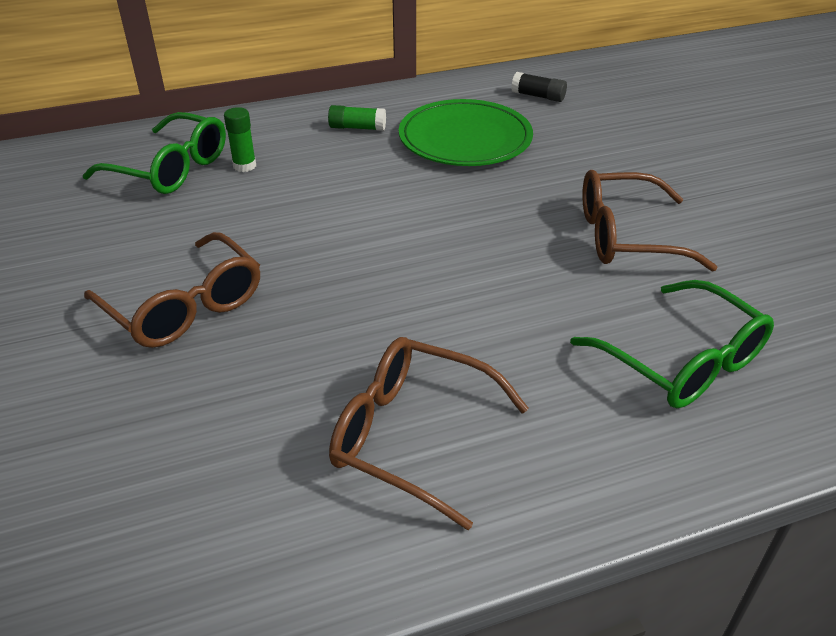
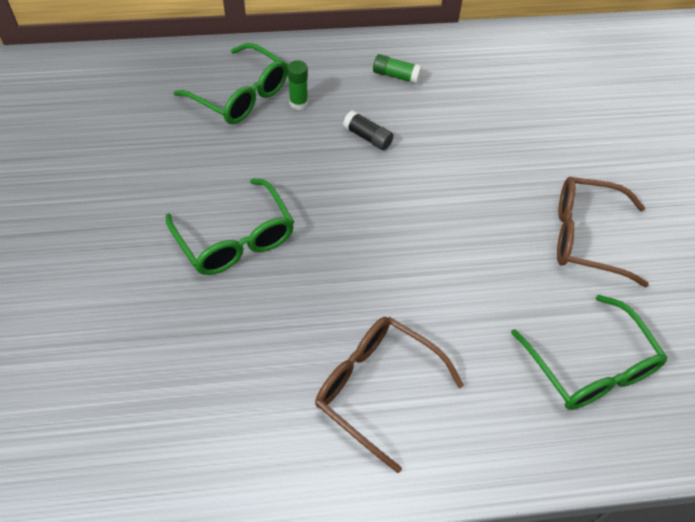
camera: 10 degrees right, 15 degrees up
brown glasses [84,232,260,348] -> green glasses [166,178,294,275]
green plate [399,99,533,166] -> none
black glue stick [511,72,567,102] -> black glue stick moved to [343,111,393,150]

